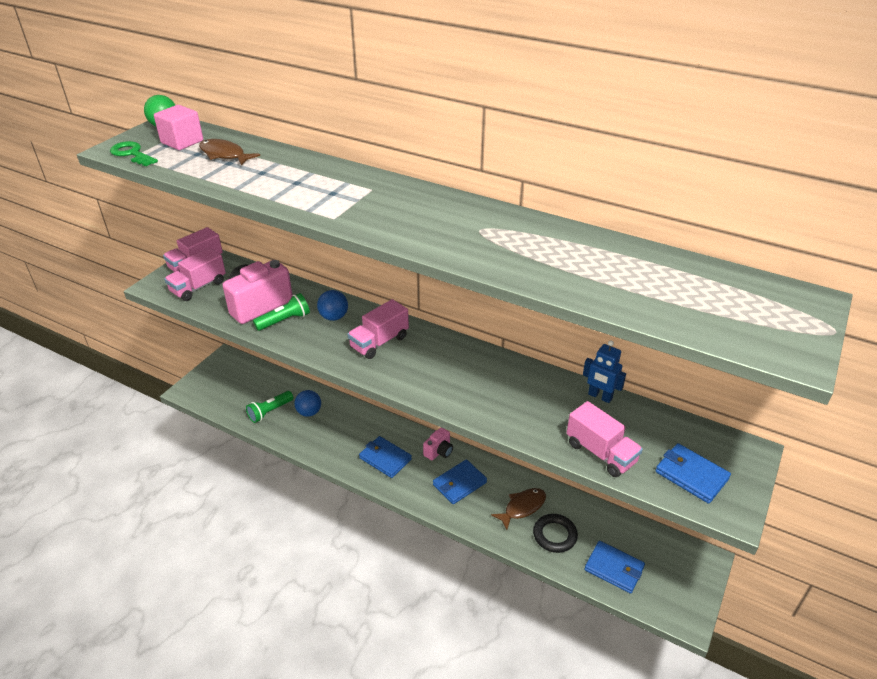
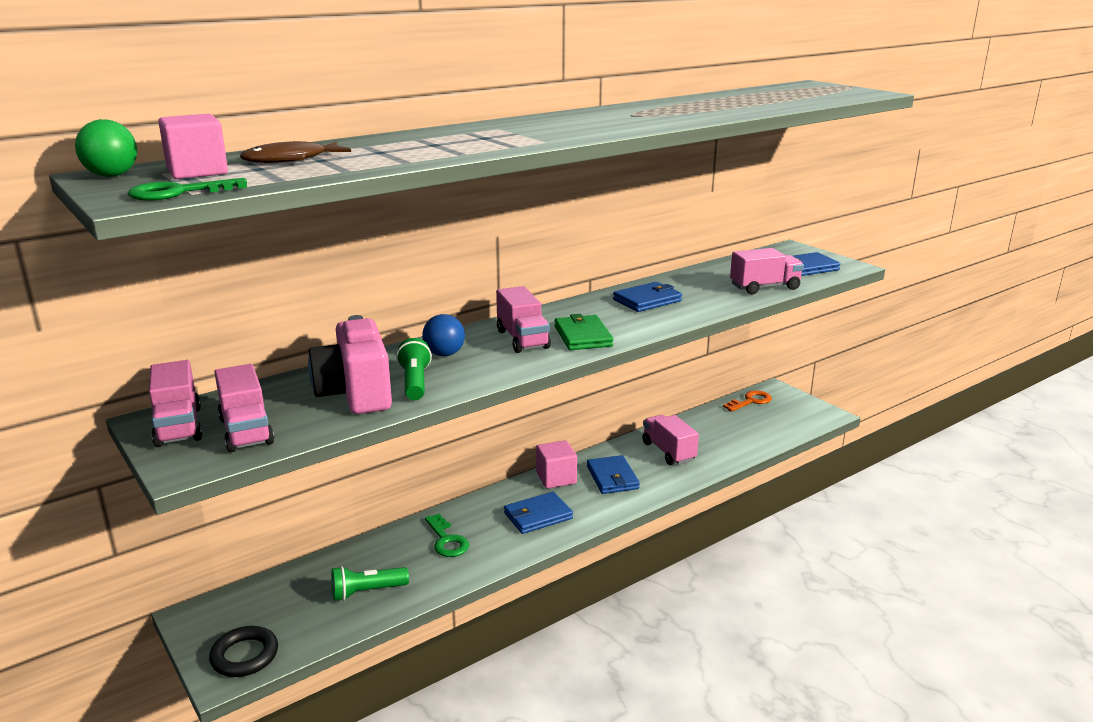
camera: 65 degrees left, 15 degrees down
green flashlight [246,391,293,423] -> green flashlight turned 90 degrees clockwise [331,566,409,601]
blue ball [294,390,321,417] -> none
pink camera [423,427,453,460] -> pink cube [536,440,577,489]
brown fish [491,488,546,530] -> pink truck [642,415,699,465]
black ring [533,514,578,553] -> black ring moved to [209,626,278,677]
blue robot [583,341,626,403] -> none
blue wallet [584,541,645,594] -> blue wallet moved to [613,282,682,312]
none -> green key [425,514,469,557]
none -> green wallet [555,314,614,350]
none -> orange key [723,390,772,412]

